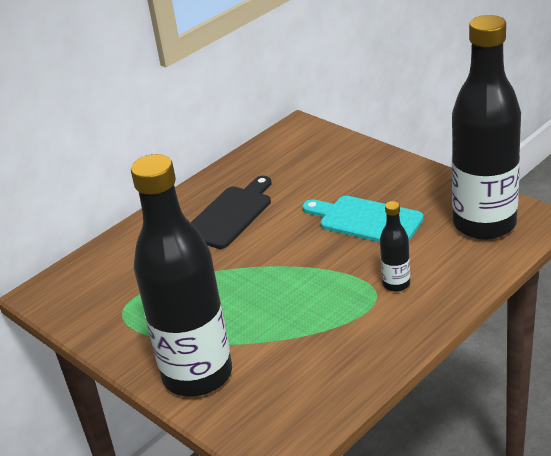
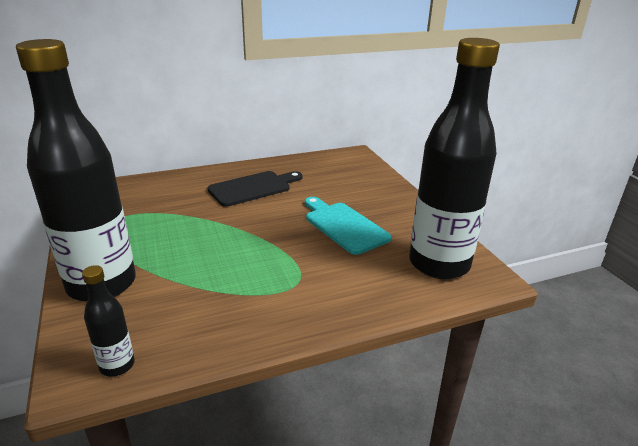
camera: 20 degrees right, 5 degrees down
black bottle [380,201,410,292] -> black bottle moved to [82,265,135,377]

